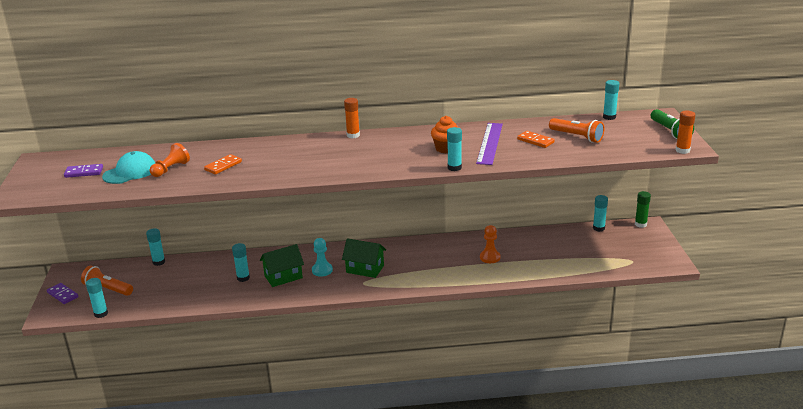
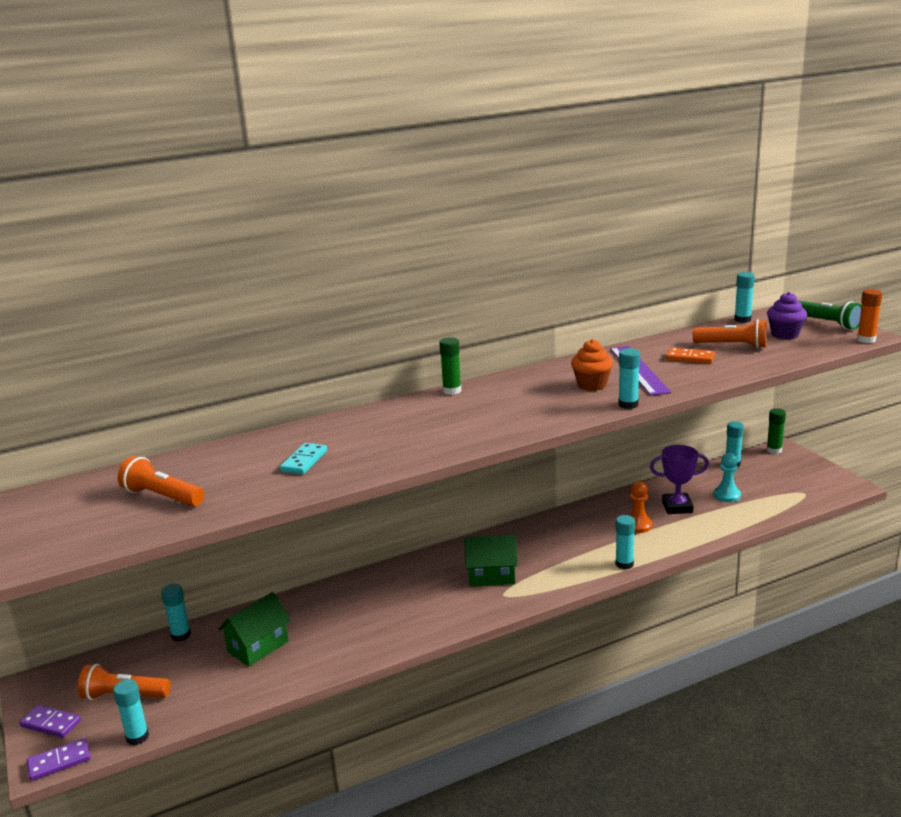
camera: 20 degrees left, 5 degrees down
purple domino [64,164,103,178] -> purple domino moved to [27,738,91,781]
turquoise cap [102,151,155,184] -> orange flashlight [117,456,204,506]
orange pawn [150,143,190,177] -> none
orange domino [204,154,242,174] -> turquoise domino [280,443,327,474]
turquoise glue stick [232,243,250,282] -> turquoise glue stick moved to [616,515,635,569]
green house [260,244,304,287] -> green house moved to [218,592,291,666]
turquoise pawn [312,238,333,277] -> turquoise pawn moved to [714,453,741,502]
orange glue stick [344,98,360,138] -> green glue stick [439,337,461,395]
none -> purple trophy [650,445,709,514]
none -> purple cupcake [767,292,807,339]

